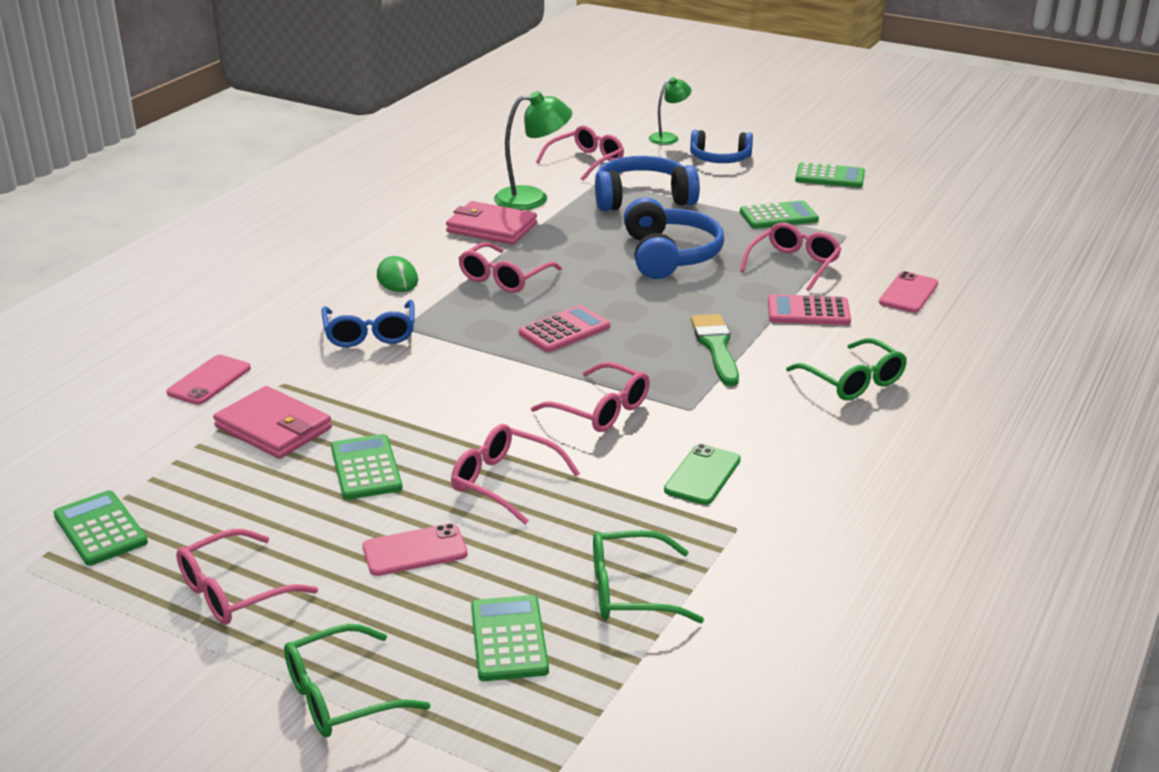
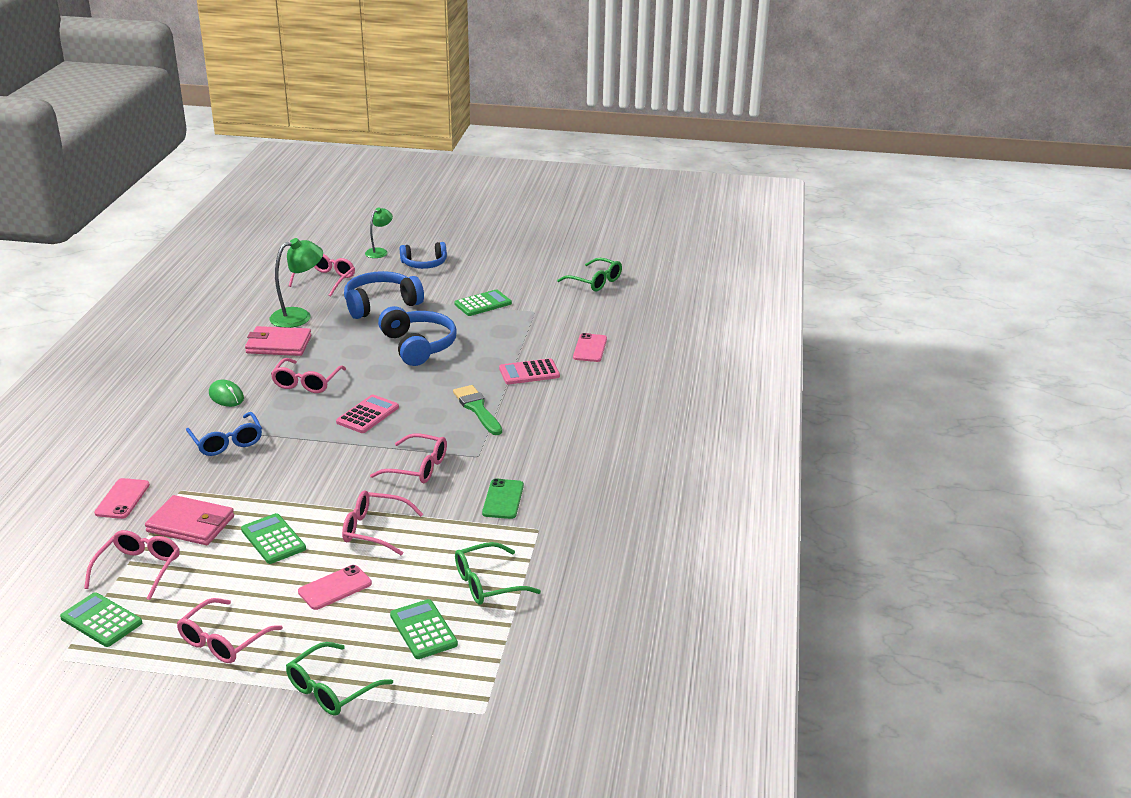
camera: 20 degrees left, 0 degrees up
pink glasses [740,223,841,291] -> pink glasses moved to [84,530,180,600]
green glasses [786,338,907,401] -> green glasses moved to [557,258,622,291]
green calculator [795,162,865,188] -> none

